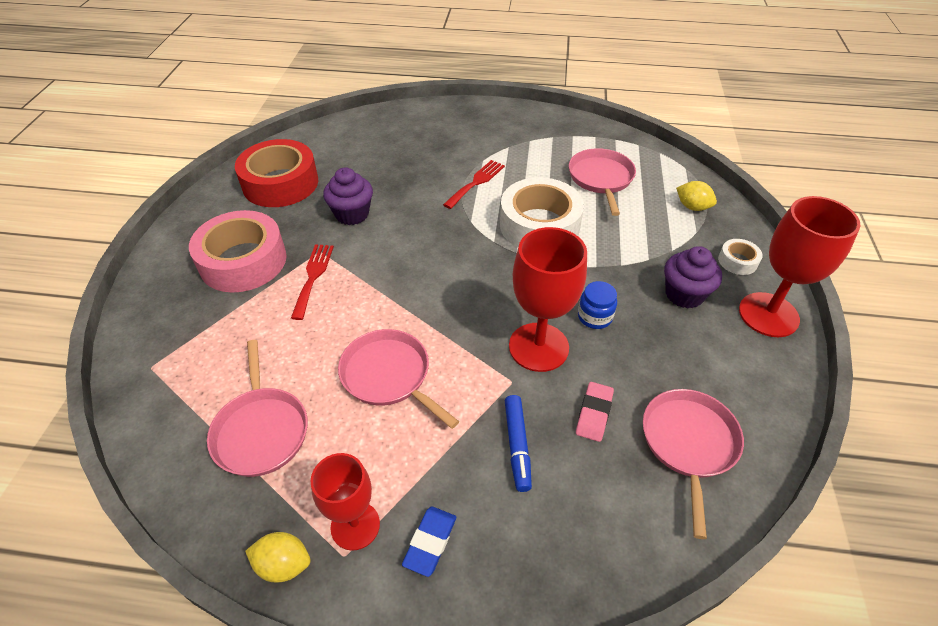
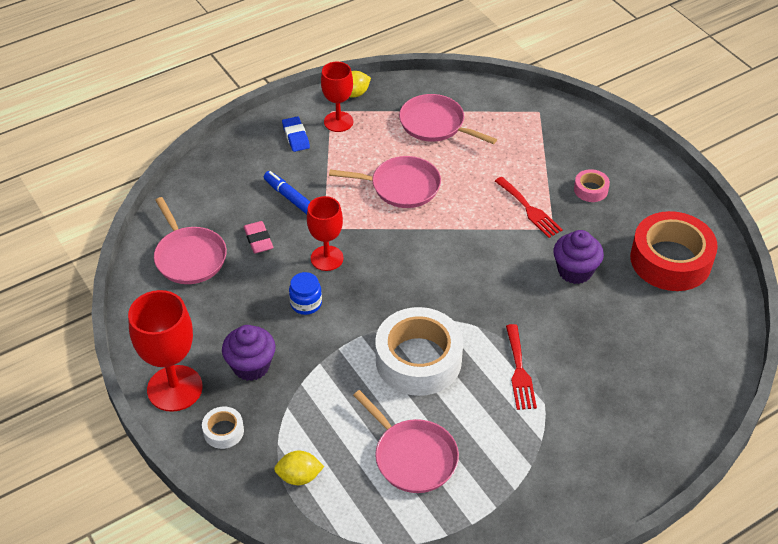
camera: 140 degrees right, 0 degrees up
pink tape [189,210,287,292] -> pink tape [574,169,610,202], size x0.45
red goblet [509,227,587,372] -> red goblet [307,196,343,271], size x0.65

